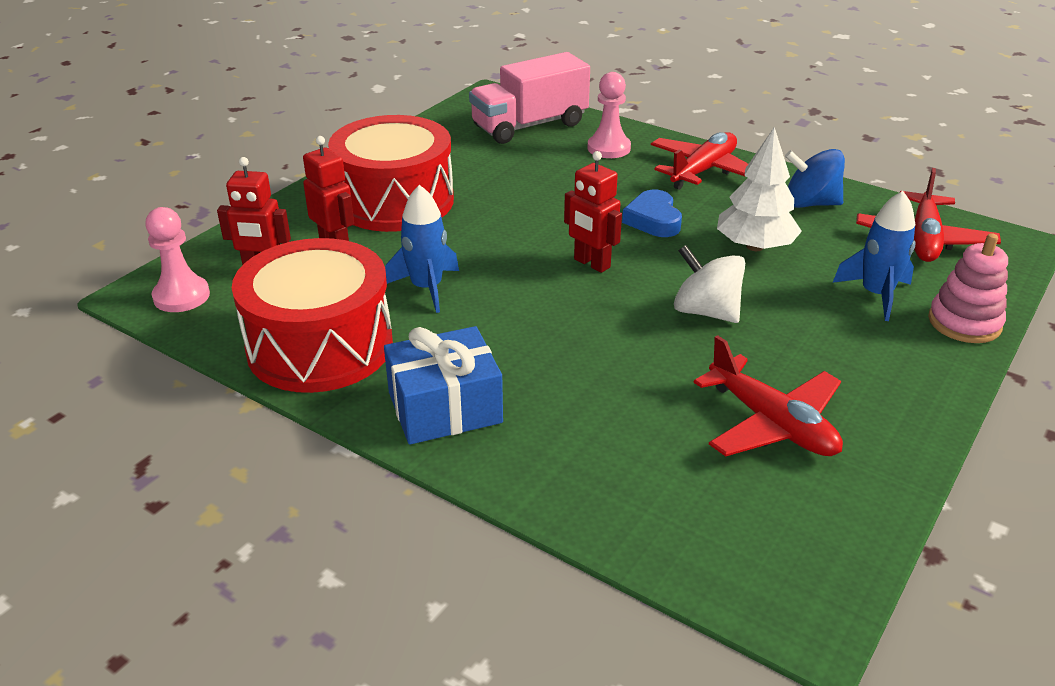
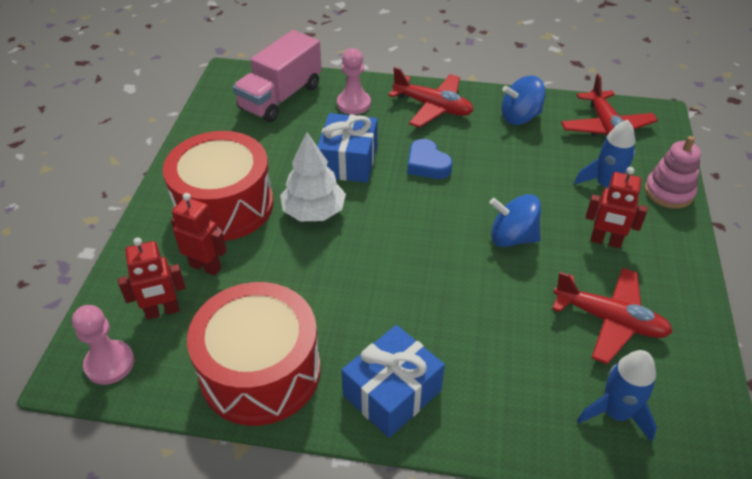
camera: 25 degrees left, 10 degrees up
blue rocket [385,185,459,313] -> blue rocket moved to [577,350,657,442]
red robot [564,151,622,273] -> red robot moved to [586,167,648,248]
red plane [651,132,748,190] -> red plane turned 105 degrees clockwise [388,67,474,128]
white spinning top [674,245,745,323] -> blue spinning top [489,194,541,247]
white tree [717,127,802,251] -> white tree moved to [280,132,346,221]
none -> blue gift [317,113,377,183]

